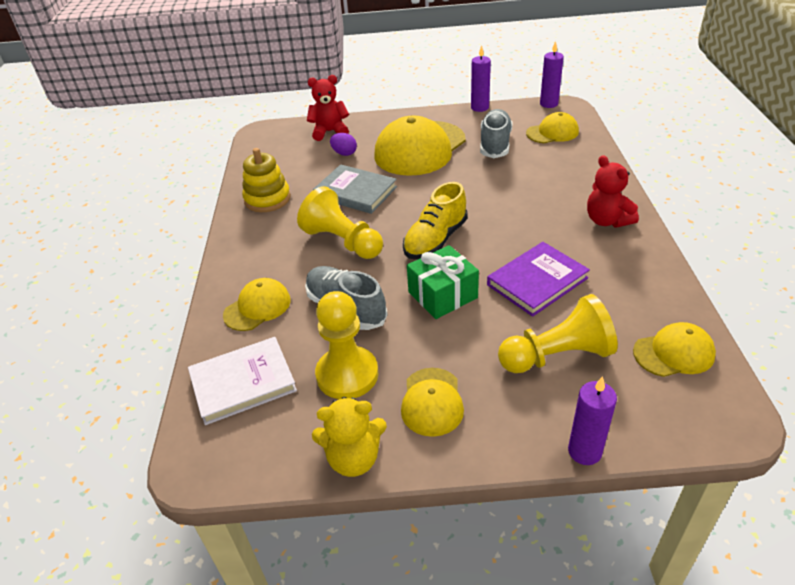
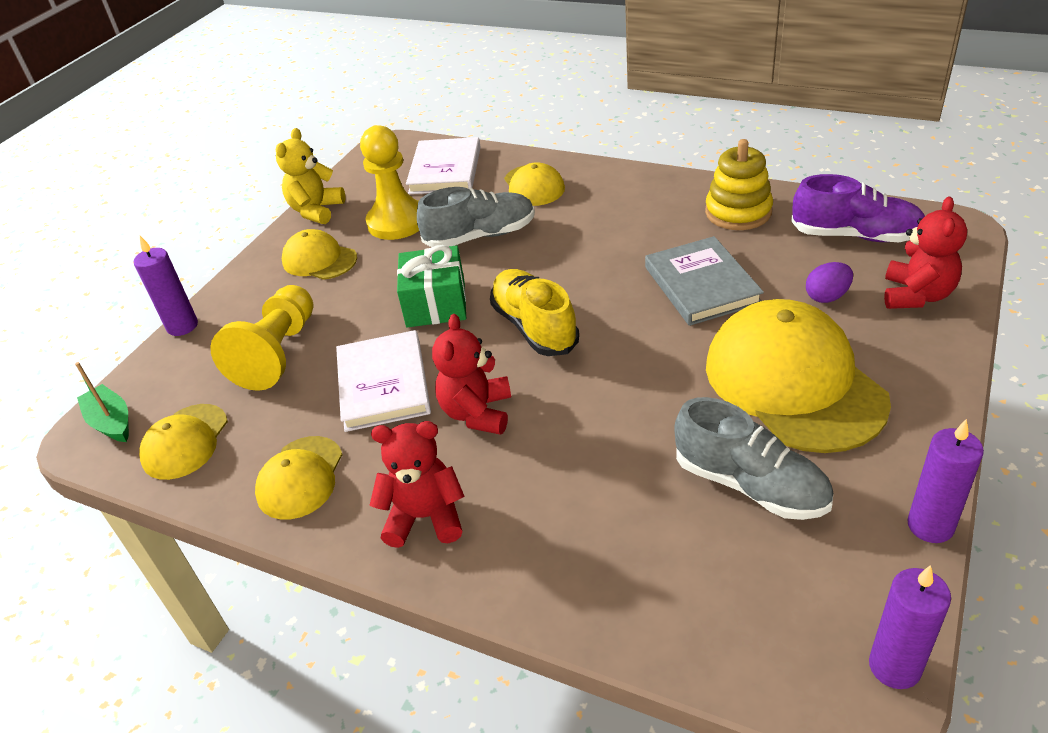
camera: 120 degrees right, 0 degrees up
yellow pawn [297,186,383,259] -> none
grey book [313,164,397,214] -> grey book turned 75 degrees counterclockwise [645,236,764,326]
purple book [487,242,590,317] -> white book [336,330,431,432]
yellow cap [526,112,579,143] -> yellow cap moved to [255,436,343,520]
none -> green boat [75,362,129,442]
none -> red teddy bear [432,314,511,435]
none -> purple shoe [791,174,925,242]

